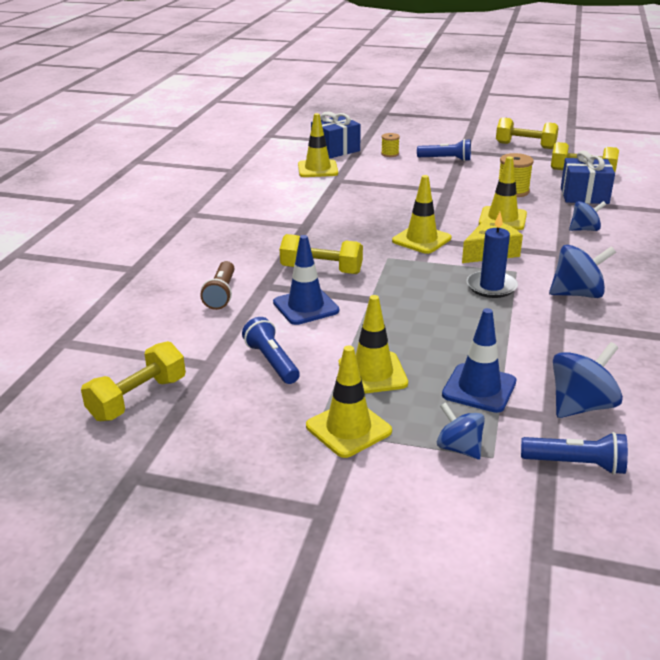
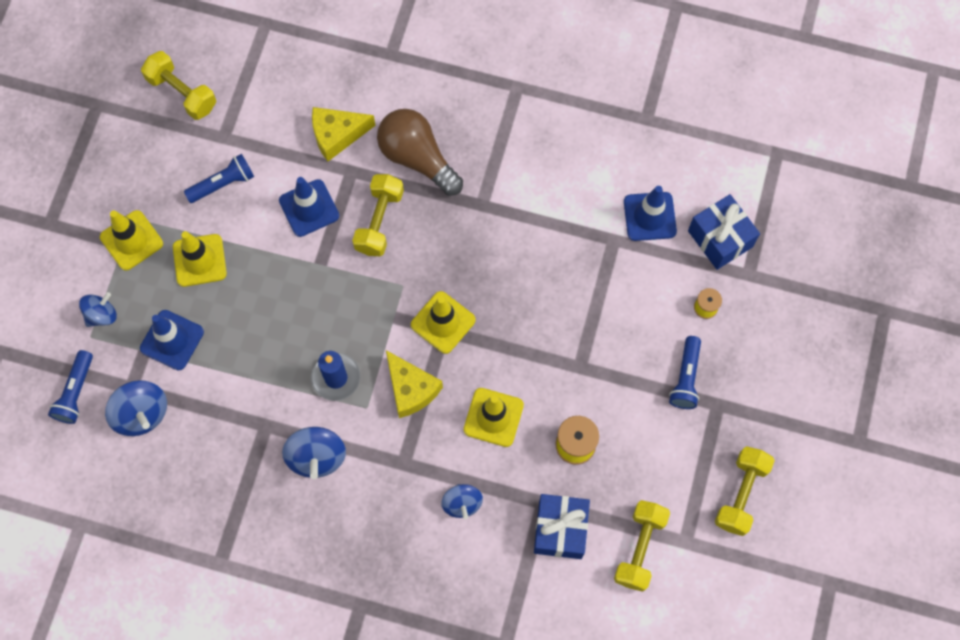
camera: 90 degrees right, 40 degrees up
brown flashlight [200,261,234,310] -> yellow cheese [312,107,375,161]
yellow traffic cone [298,113,338,177] -> blue traffic cone [624,186,677,241]
none -> brown light bulb [377,109,463,196]

